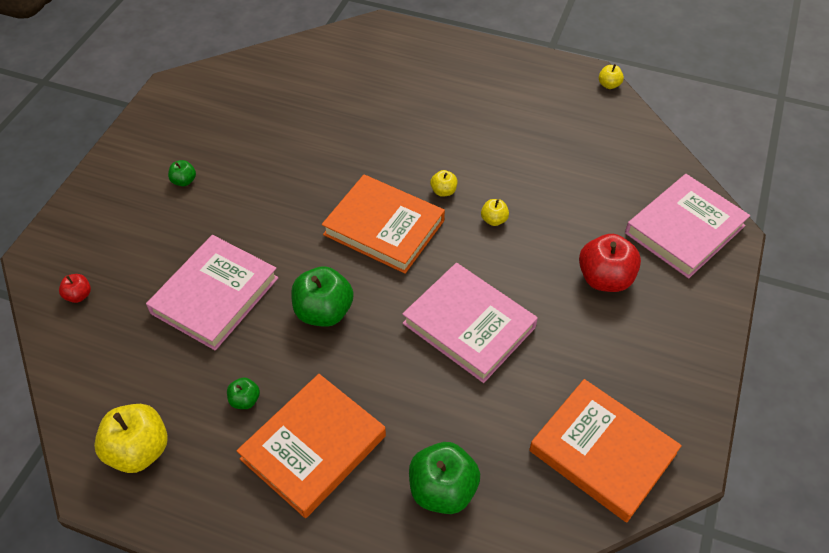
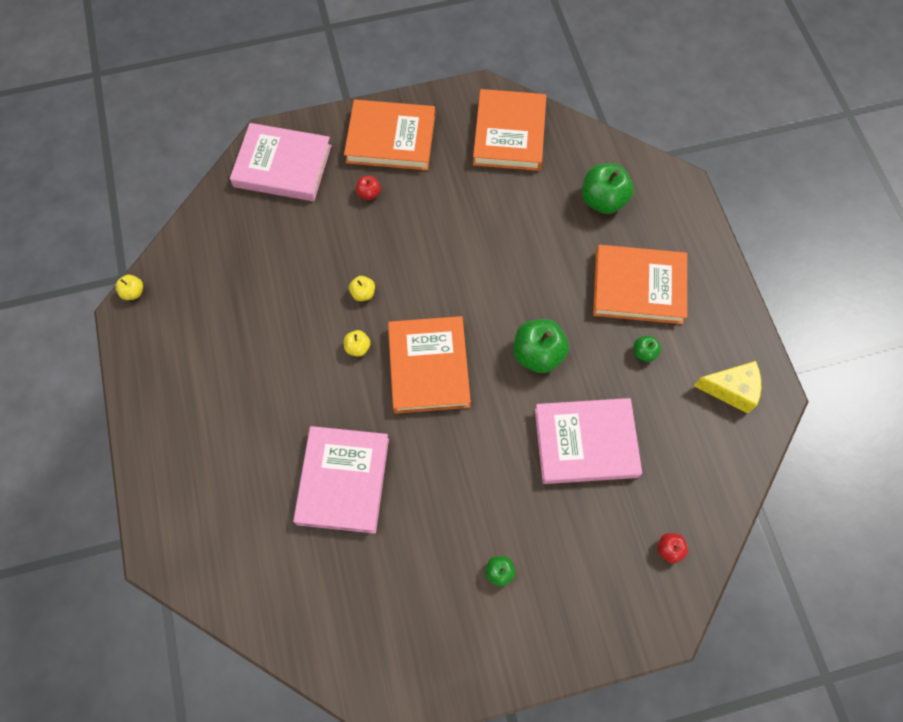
camera: 125 degrees left, 15 degrees up
yellow apple [94,404,168,473] -> yellow cheese [694,361,761,413]
pink book [402,263,538,383] -> pink book moved to [293,426,389,534]
red apple [579,234,641,292] -> red apple [356,176,381,200], size x0.49
none -> orange book [344,99,435,170]

